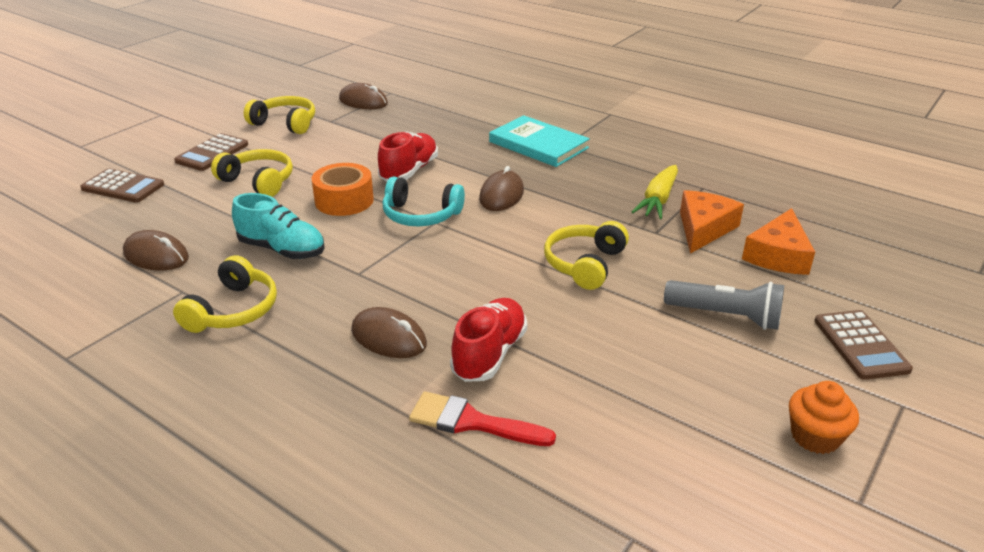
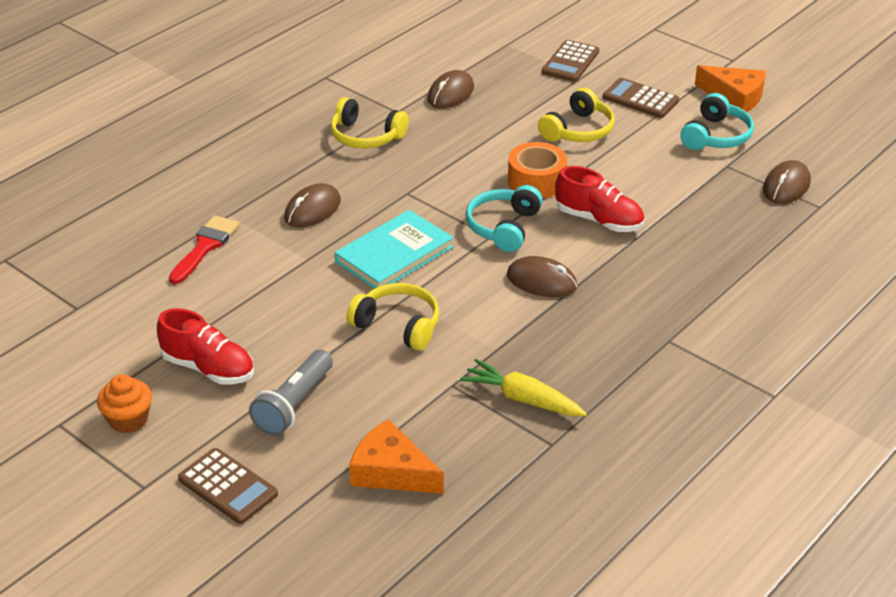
camera: 95 degrees right, 5 degrees up
turquoise shoe [232,193,325,259] -> none
yellow headphones [244,96,315,134] -> turquoise headphones [680,93,754,150]
red shoe [450,298,527,382] -> red shoe moved to [157,308,254,385]
turquoise book [489,115,590,167] -> turquoise book moved to [335,210,453,289]
orange cheese [680,190,744,254] -> orange cheese moved to [695,65,766,112]
brown calculator [814,310,913,380] -> brown calculator turned 135 degrees counterclockwise [178,448,278,524]

